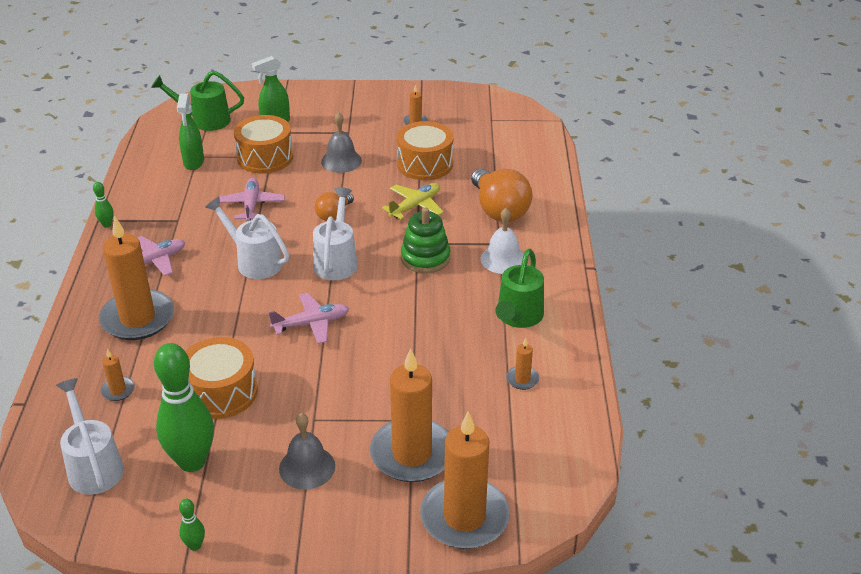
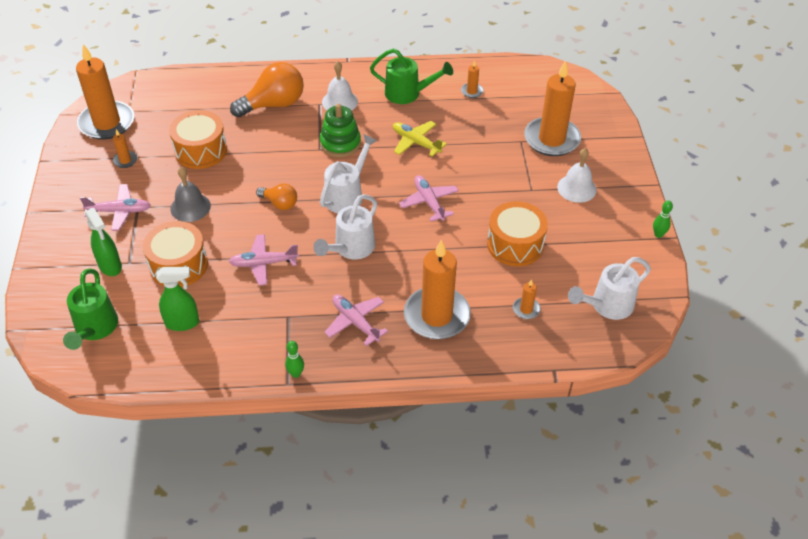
camera: 95 degrees left, 10 degrees up
green bowling pin [154,343,214,472] -> none
grey bell [279,413,335,490] -> white bell [557,148,597,203]
white watering can [313,187,358,280] -> white watering can turned 120 degrees clockwise [320,134,378,213]
yellow plane [382,183,444,219] -> yellow plane moved to [393,121,447,157]
orange candle [420,411,510,549] -> orange candle moved to [76,44,134,140]
none -> pink plane [80,184,151,231]

